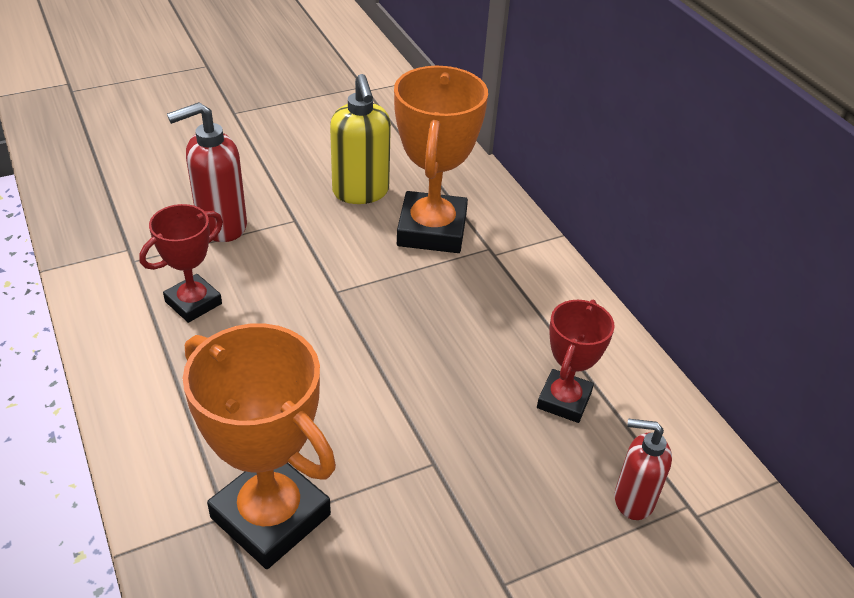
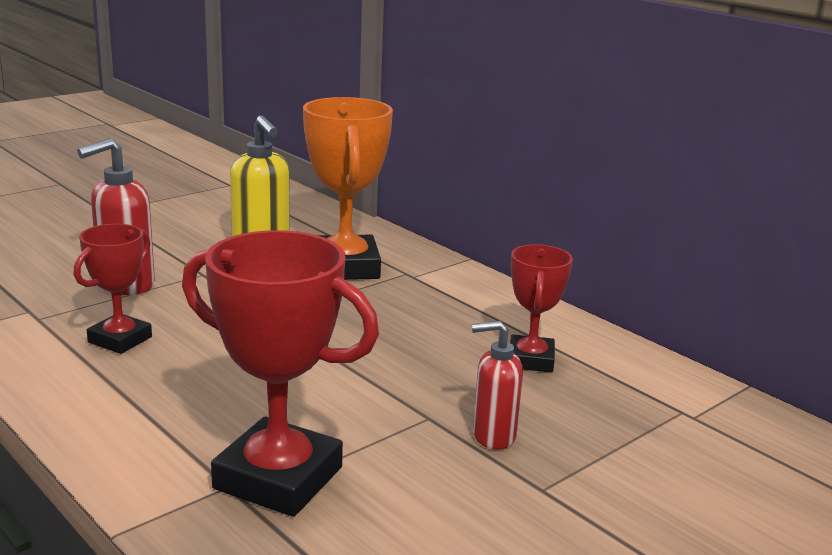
camera: 15 degrees left, 20 degrees down
orange trophy [183,323,336,569] -> red trophy [182,230,379,517]
red soap dispenser [615,419,672,520] -> red soap dispenser moved to [472,321,523,450]

